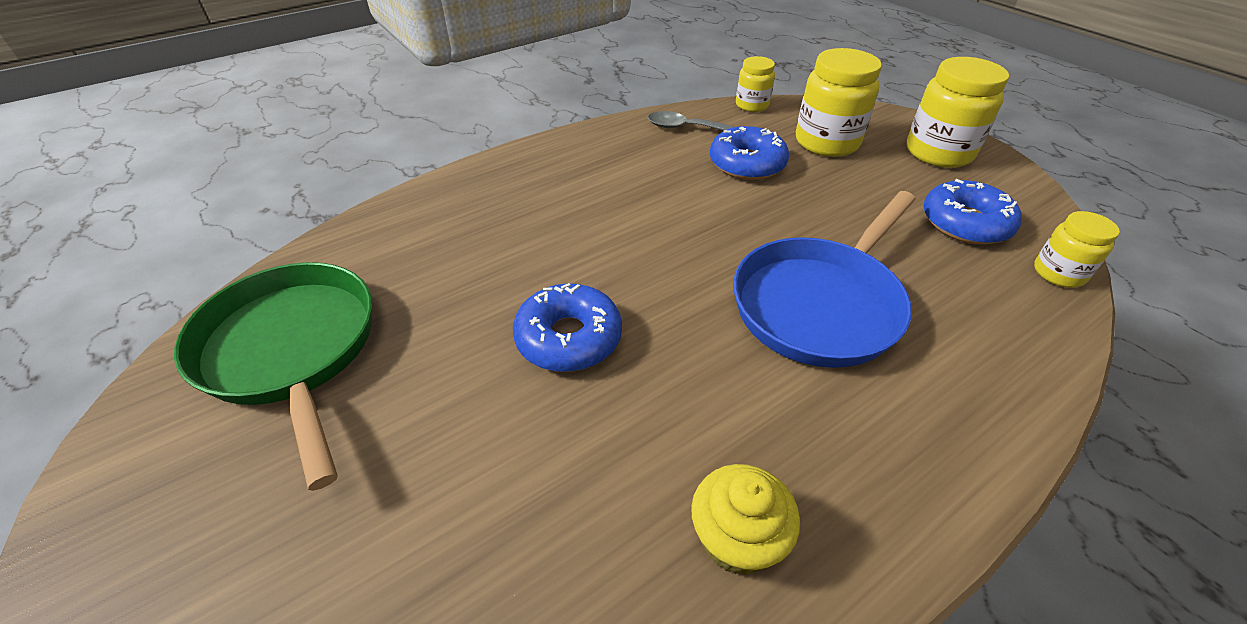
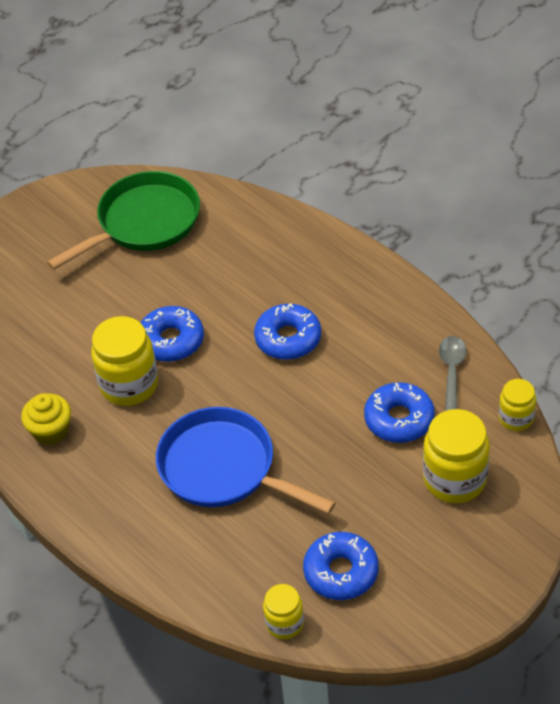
camera: 85 degrees right, 5 degrees up
yellow jar [906,57,1009,168] -> yellow jar moved to [91,316,158,406]
none -> blue donut [254,303,321,360]

